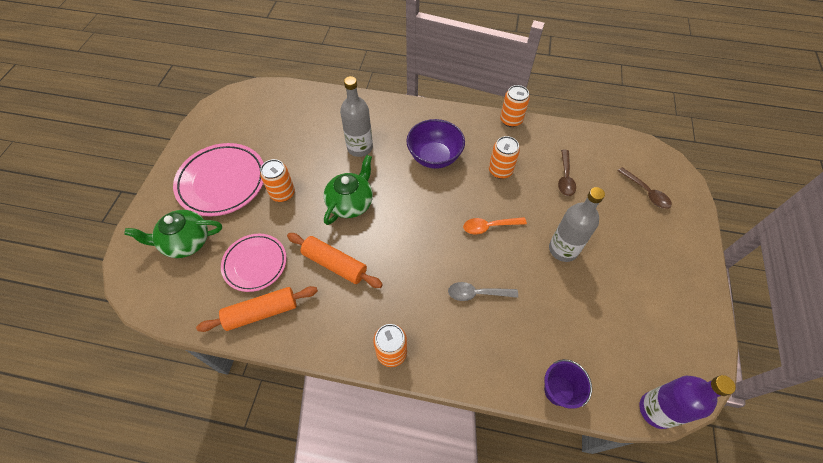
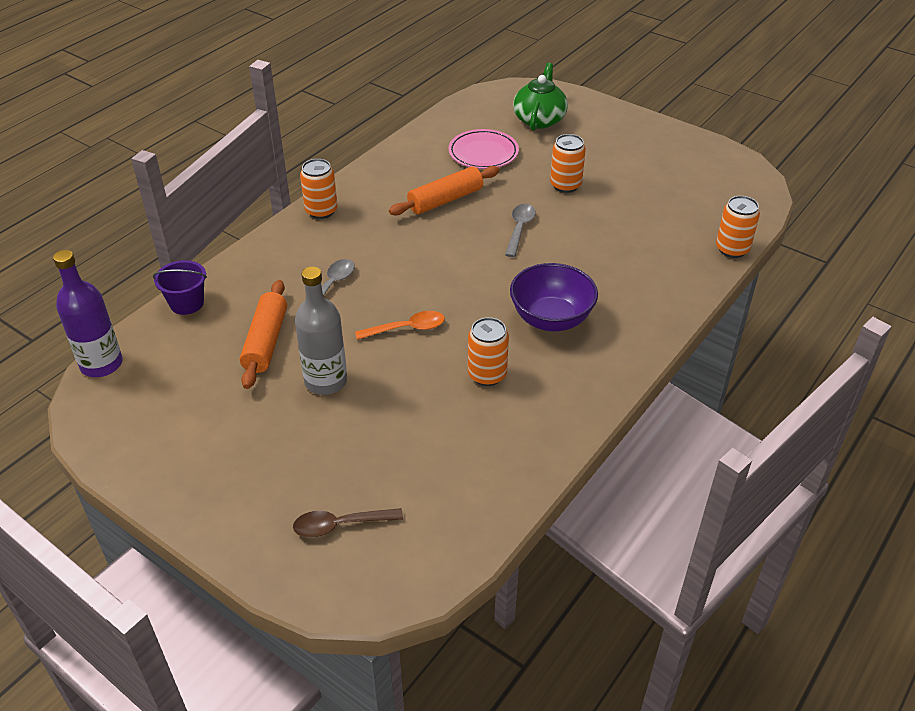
camera: 115 degrees right, 15 degrees down
pink plate [173,143,264,216] -> none
orange rolling pin [196,286,318,332] -> orange rolling pin moved to [240,280,287,389]
green teapot [324,155,373,225] -> grey spoon [505,204,536,257]
grey bottle [340,76,373,157] -> none
orange spoon [463,217,527,234] -> orange spoon turned 60 degrees clockwise [355,311,445,340]
orange can [500,85,530,127] -> orange can moved to [716,196,760,258]
brown spoon [558,149,576,196] -> none

